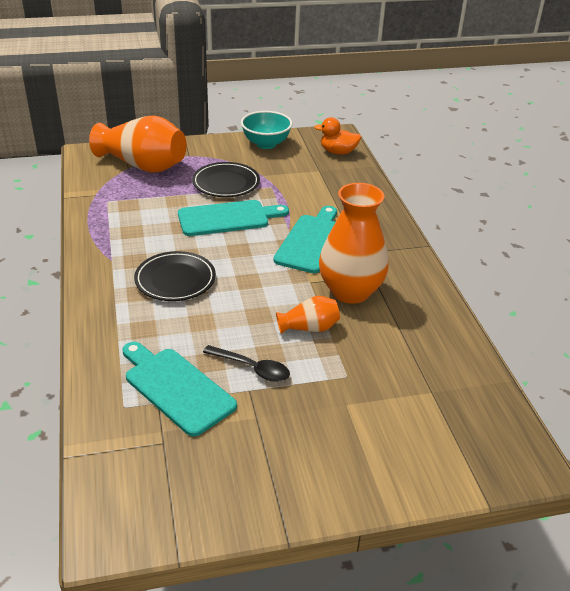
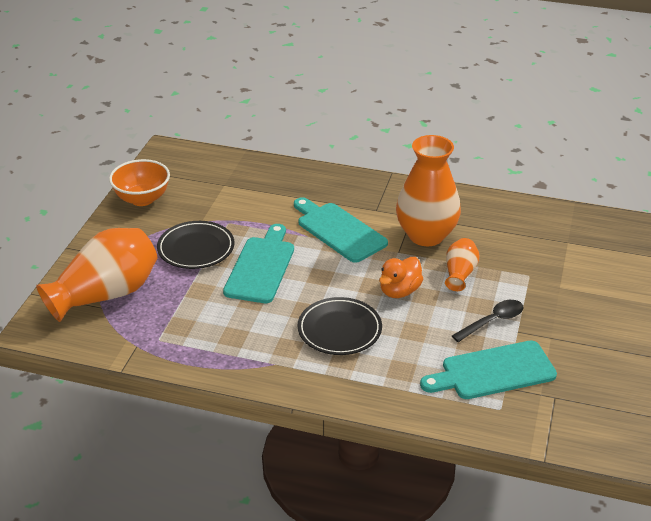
camera: 60 degrees left, 0 degrees up
turquoise bowl [241,111,292,149] -> orange bowl [109,159,170,206]
orange duck [314,117,361,155] -> orange duck moved to [379,257,423,298]

